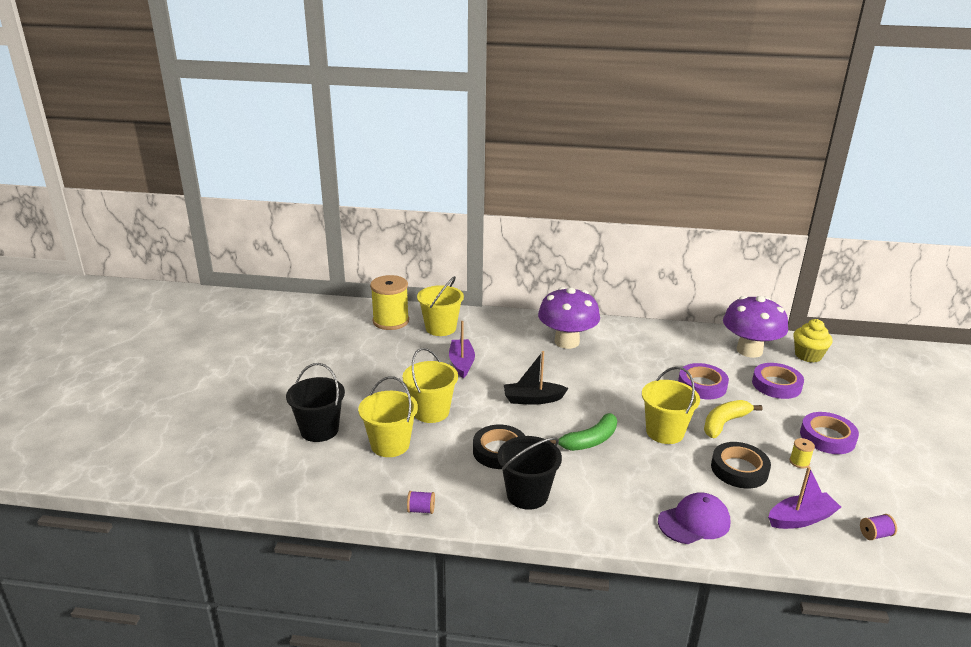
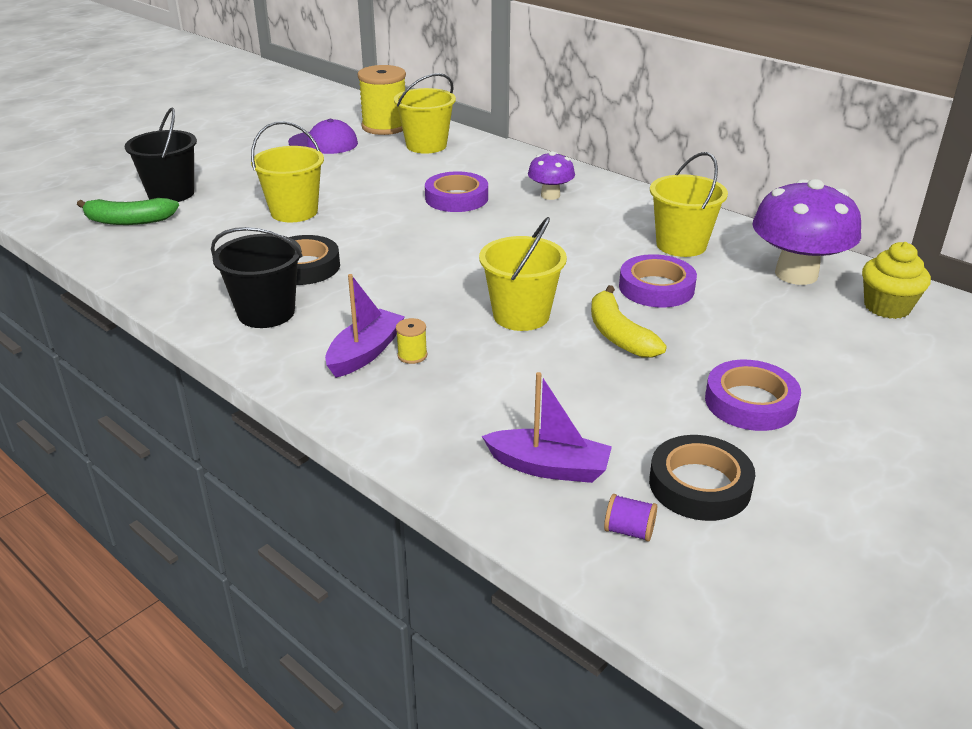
camera: 35 degrees right, 5 degrees up
yellow bucket [358,377,418,457] -> yellow bucket moved to [650,152,728,257]
purple spool [407,491,435,514] -> none
purple boat [449,321,475,378] -> purple boat moved to [325,274,405,378]
black boat [504,351,569,404] -> none
purple mushroom [538,287,600,349] -> purple mushroom [528,151,575,200], size x0.53
green banana [550,413,617,451] -> green banana moved to [77,198,179,225]
purple cap [658,492,730,544] -> purple cap moved to [288,119,358,154]
yellow banana [704,400,762,438] -> yellow banana turned 105 degrees counterclockwise [591,285,667,358]
black tape [711,442,771,488] -> black tape moved to [649,435,755,521]
purple tape [752,363,804,399] -> purple tape moved to [425,171,488,212]
yellow spool [789,438,815,468] -> yellow spool moved to [396,318,427,364]

